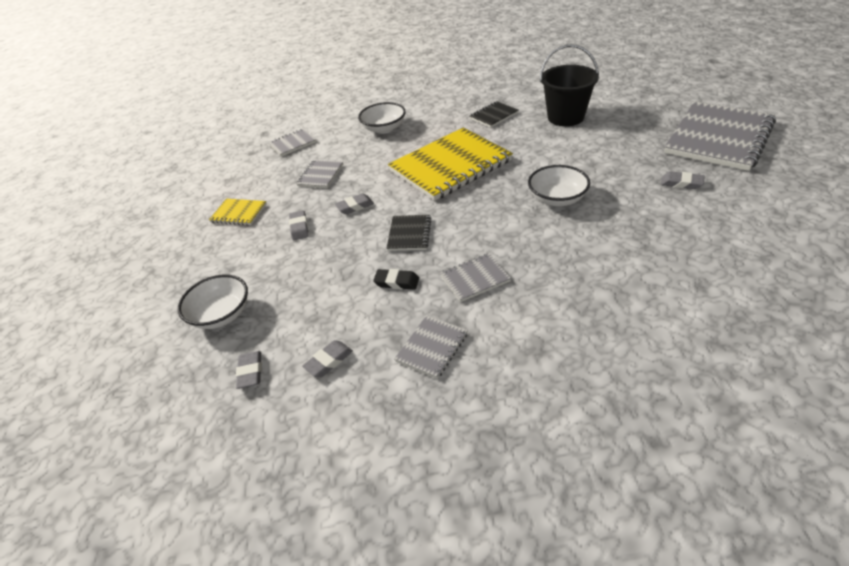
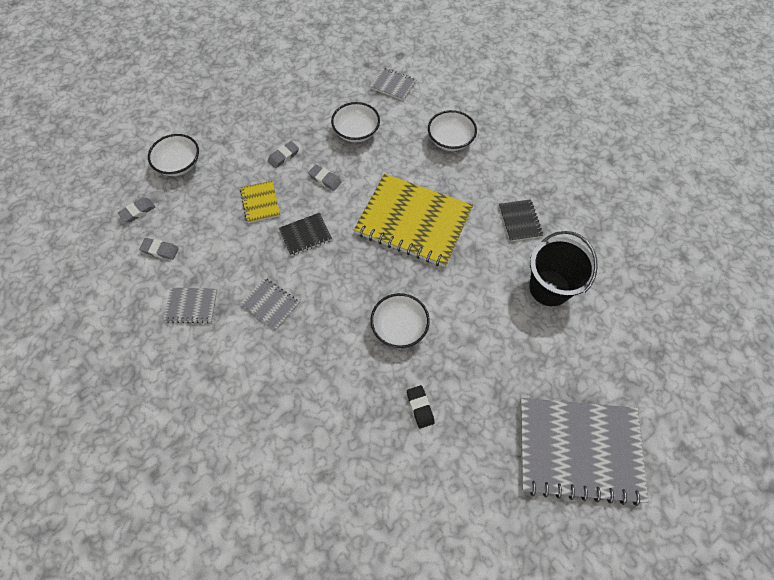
camera: 55 degrees right, 20 degrees up
yellow notebook [209,199,267,225] -> yellow notebook moved to [240,181,280,223]
grey notebook [296,160,343,188] -> white bowl [331,102,380,142]
black eraser [373,269,419,290] -> black eraser moved to [407,385,435,429]
black notebook [470,101,518,128] -> black notebook turned 60 degrees clockwise [499,199,543,241]
grey eraser [661,171,705,189] -> none

